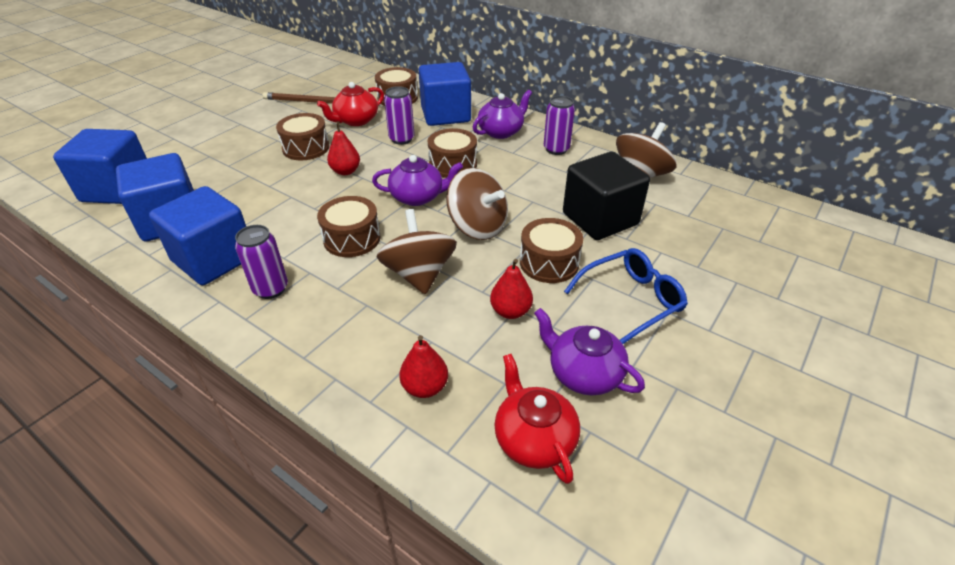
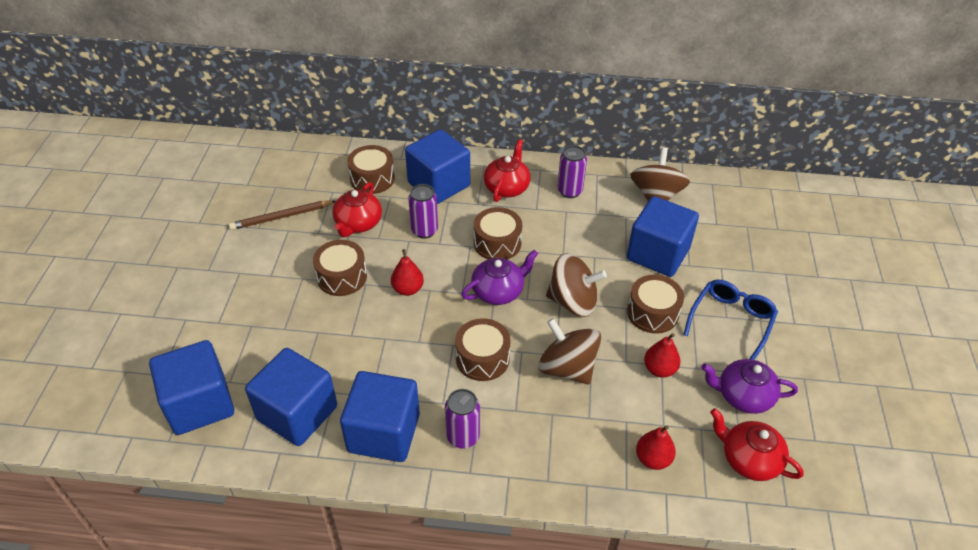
camera: 30 degrees left, 5 degrees up
purple teapot [473,90,532,139] -> red teapot [484,139,531,202]
black cube [563,152,650,240] -> blue cube [627,196,699,277]

